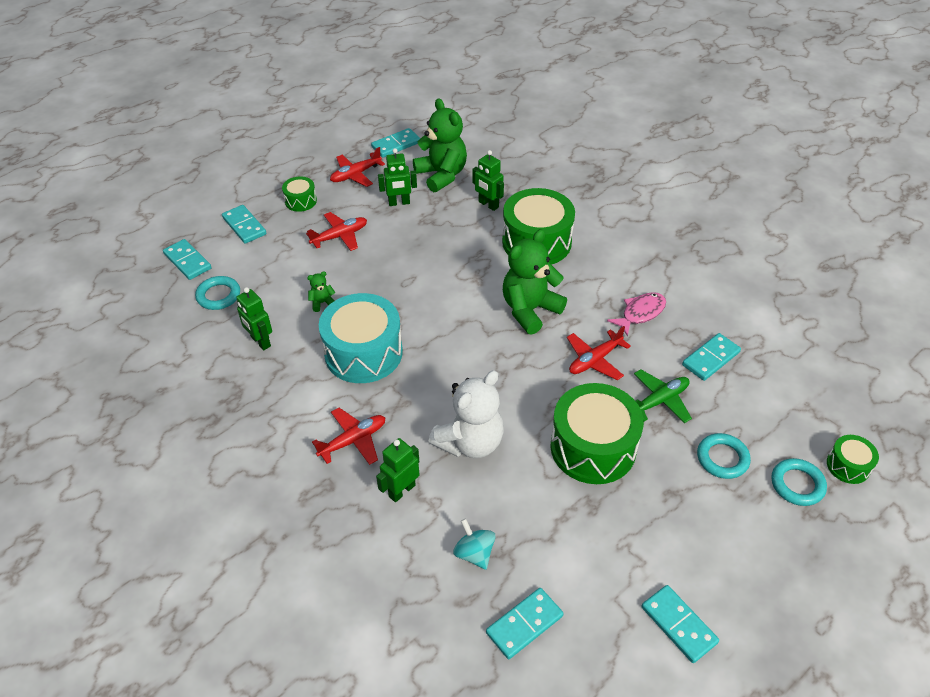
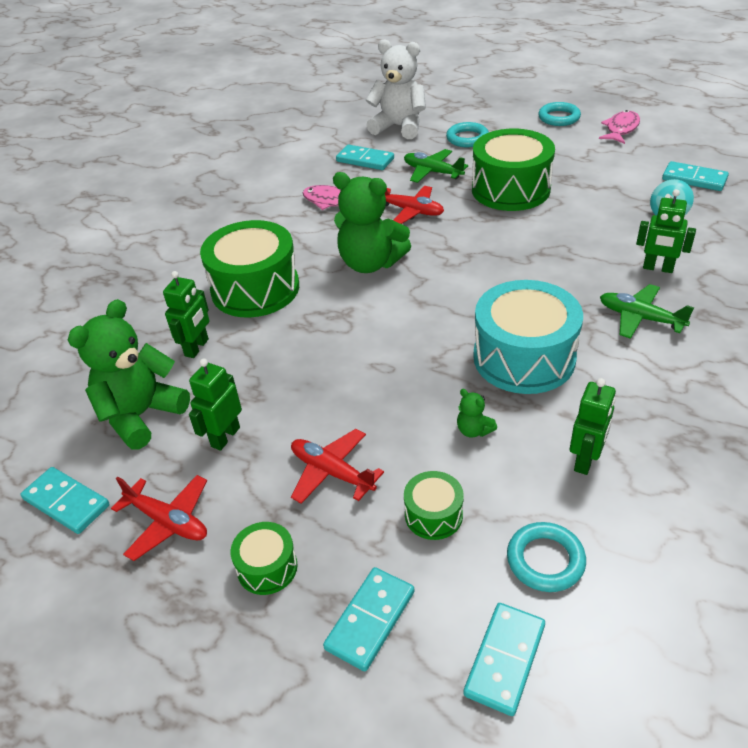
camera: 110 degrees left, 5 degrees down
red plane [312,408,385,465] -> green plane [600,284,694,339]
green robot [378,148,417,206] -> green robot turned 120 degrees counterclockwise [189,358,242,451]
white teddy bear [428,370,504,458] -> white teddy bear moved to [366,39,426,139]
turquoise domino [642,585,719,663] -> pink fish [599,110,640,144]
turquoise ring [771,458,827,506] -> turquoise ring moved to [538,102,581,126]
green drum [827,435,879,484] -> green drum moved to [404,471,464,540]

